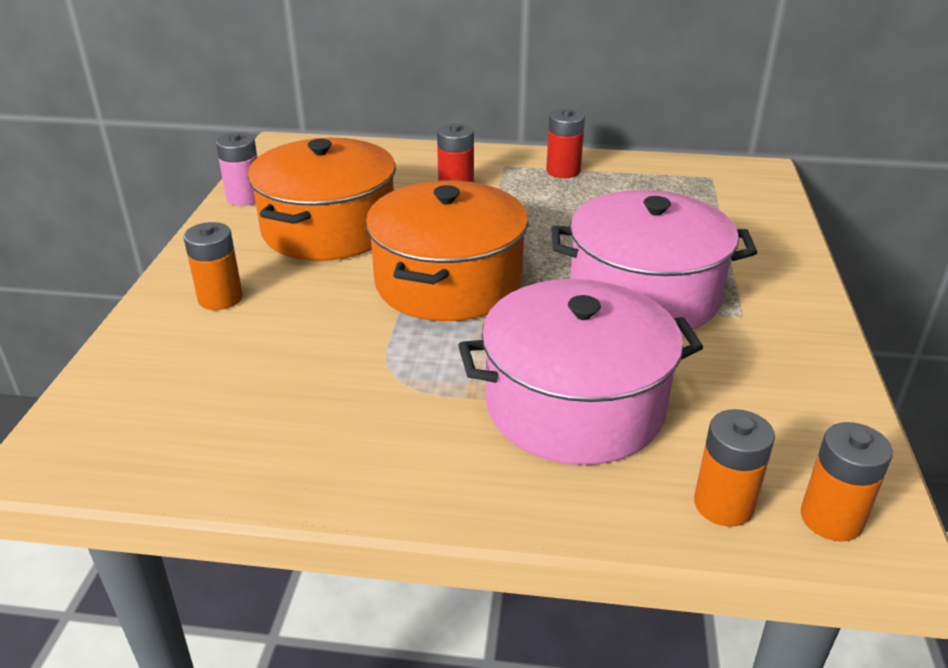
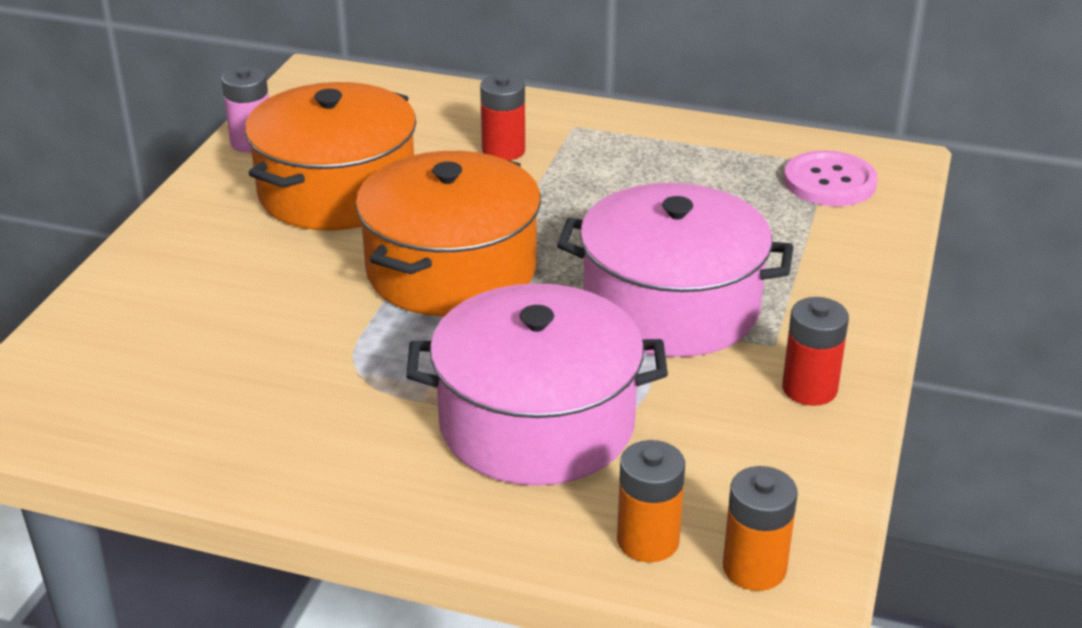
camera: 10 degrees right, 0 degrees up
orange battery [184,222,243,310] -> none
red battery [546,108,585,178] -> red battery moved to [782,297,849,406]
none -> pink button [784,150,878,206]

